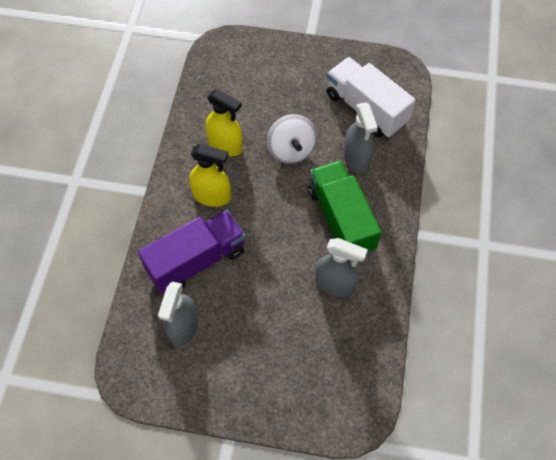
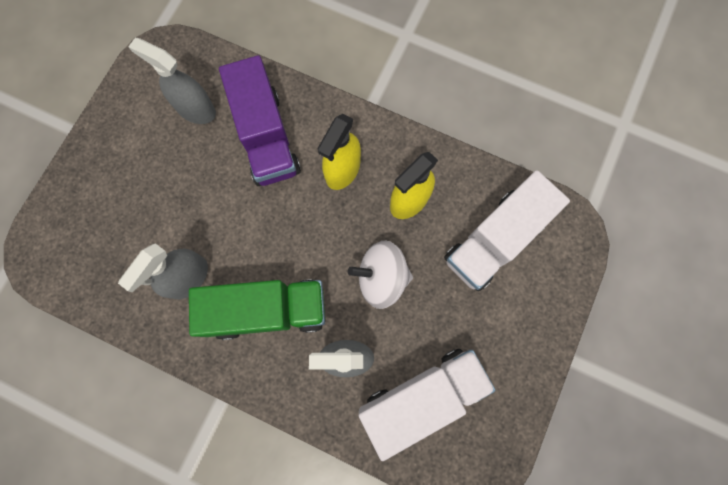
camera: 105 degrees right, 15 degrees up
none -> white truck [444,170,570,291]

